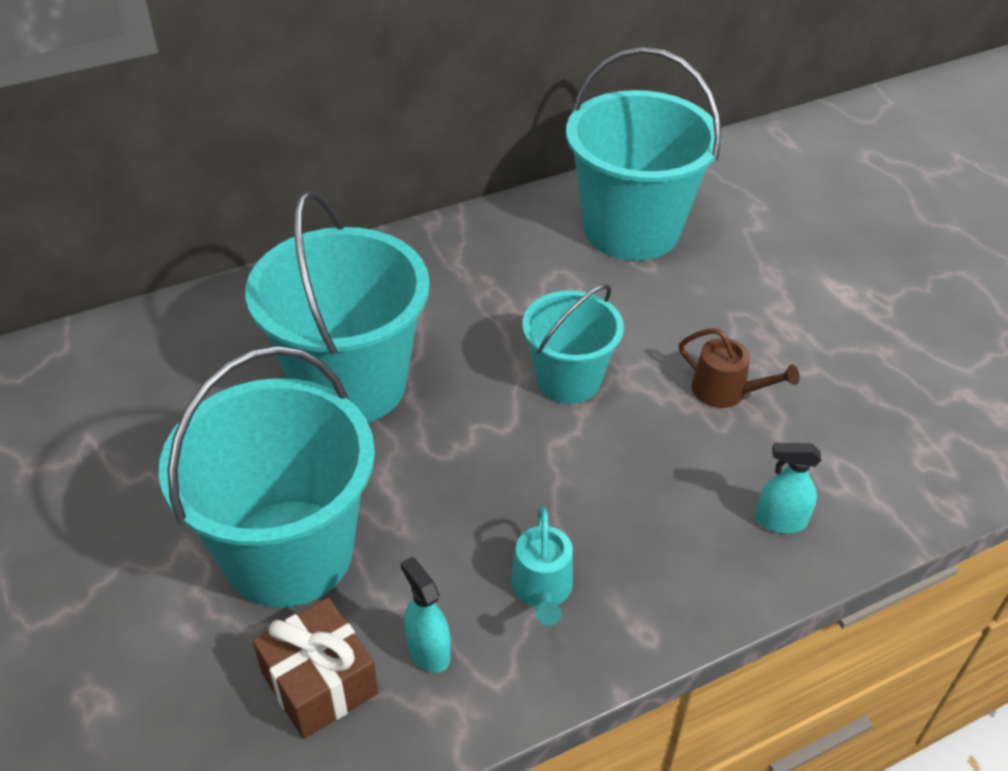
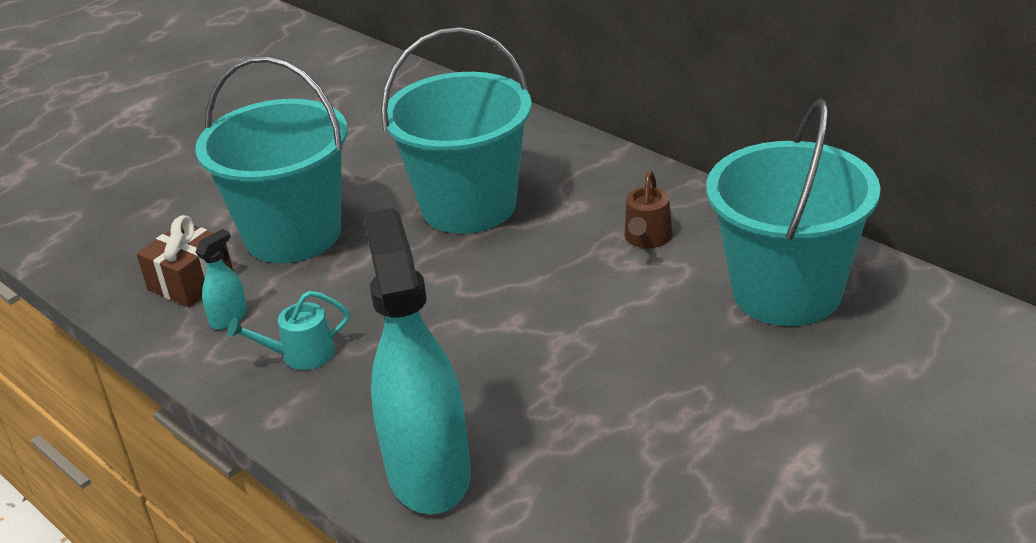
camera: 75 degrees right, 10 degrees down
turquoise bucket [522,284,624,404] -> none
brown watering can [679,328,800,408] -> brown watering can moved to [625,170,673,248]
turquoise spray bottle [755,443,821,533] -> turquoise spray bottle [363,208,471,514], size x2.49

